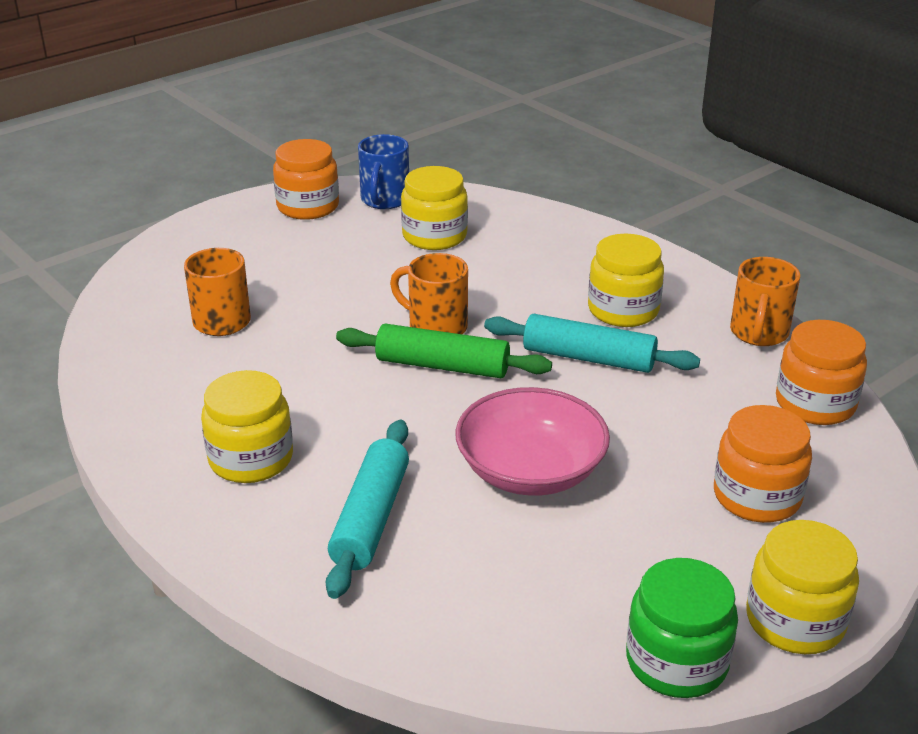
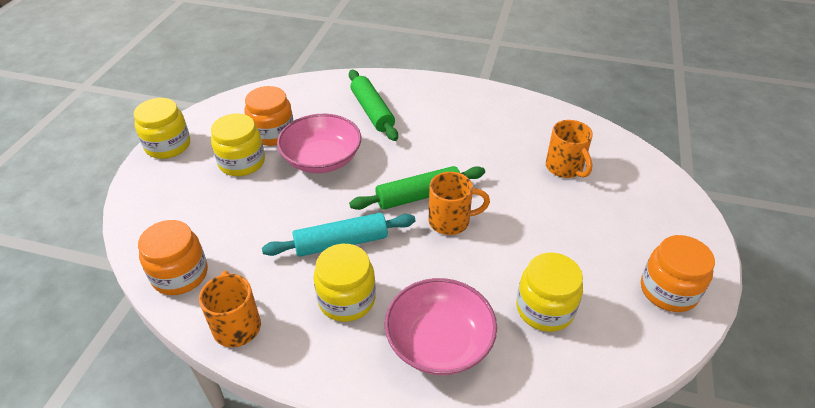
camera: 145 degrees right, 10 degrees up
yellow jar [201,370,293,483] -> yellow jar moved to [211,114,265,176]
turquoise rolling pin [326,420,409,599] -> green rolling pin [349,70,398,141]
blue mug [358,134,409,209] -> none
green jar [626,558,738,698] -> none
orange jar [714,405,812,523] -> orange jar moved to [245,86,294,146]
none -> pink bowl [385,278,497,375]

